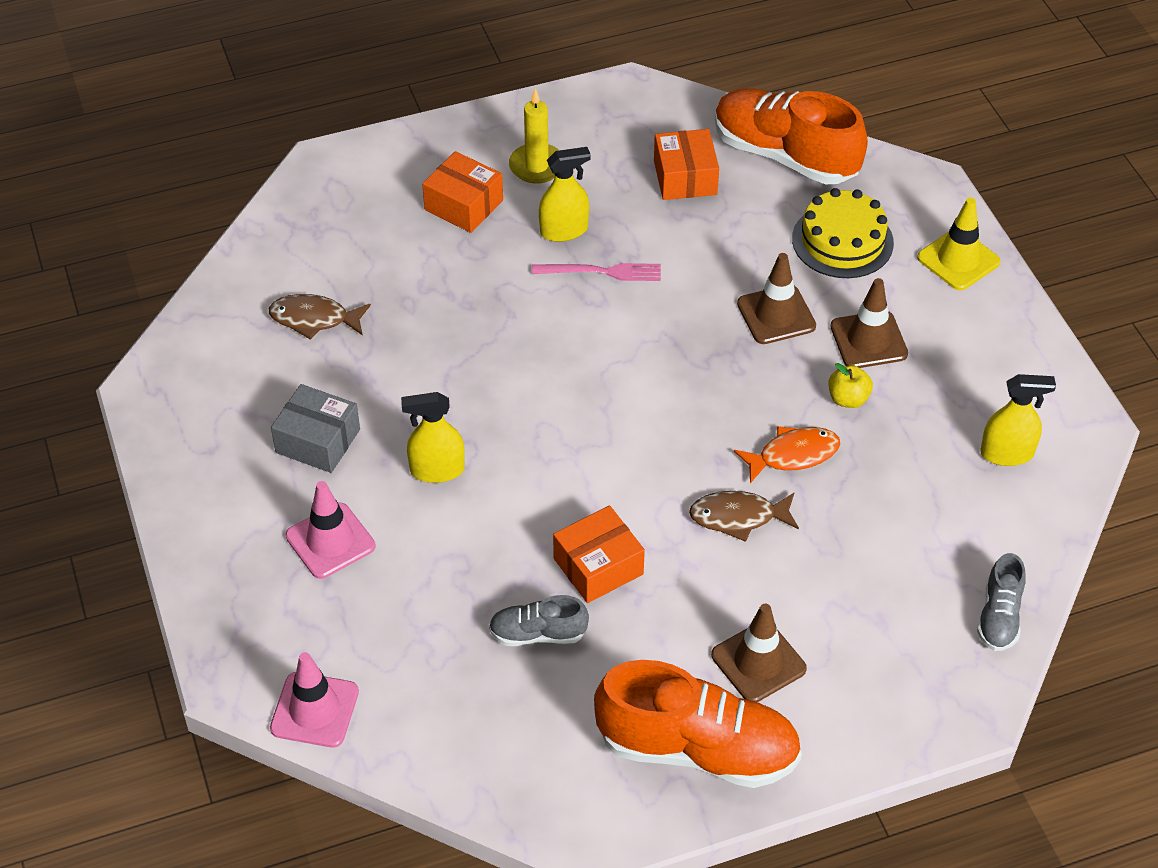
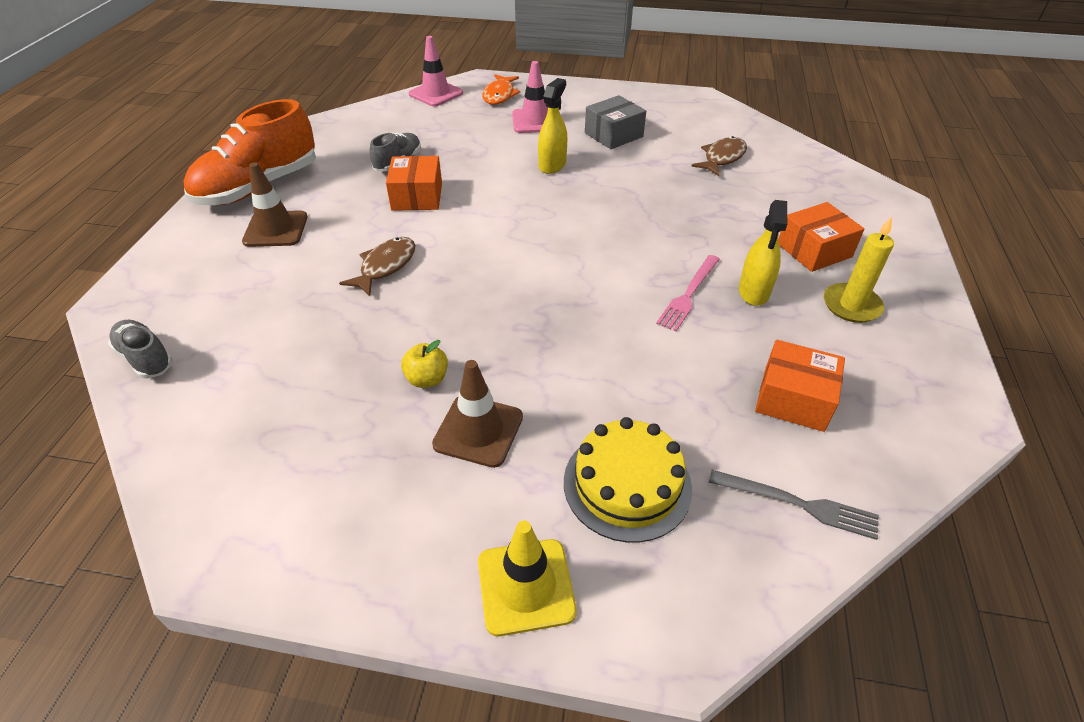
camera: 120 degrees right, 5 degrees down
orange shoe [715,88,868,184] -> grey fork [709,470,879,540]
orange fish [734,426,840,483] -> orange fish moved to [482,74,521,105]
brown traffic cone [737,253,816,344] -> none
yellow spray bottle [980,374,1056,466] -> none

